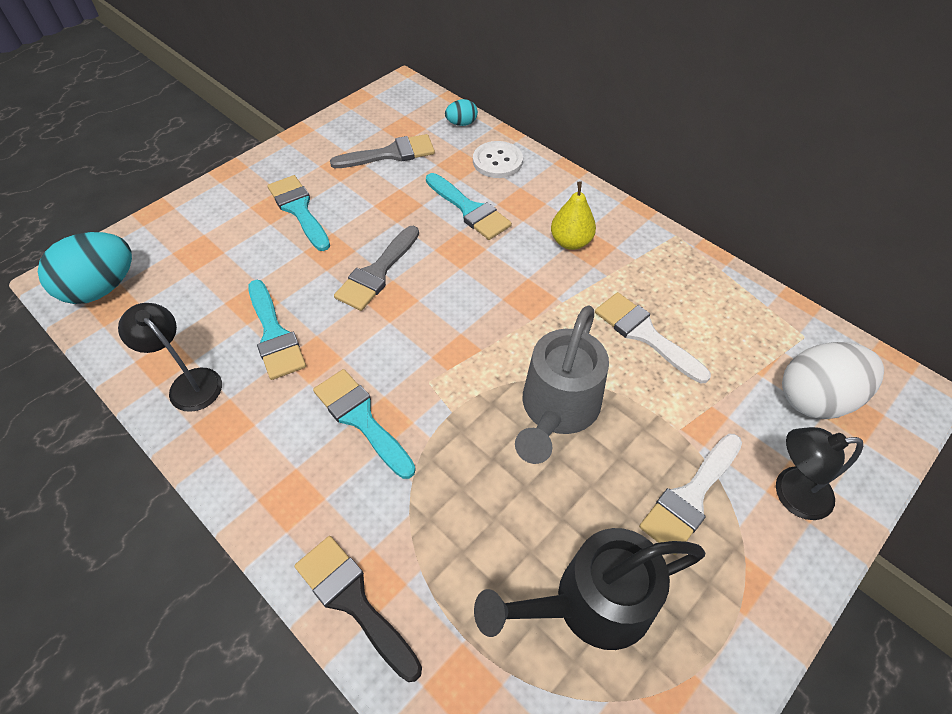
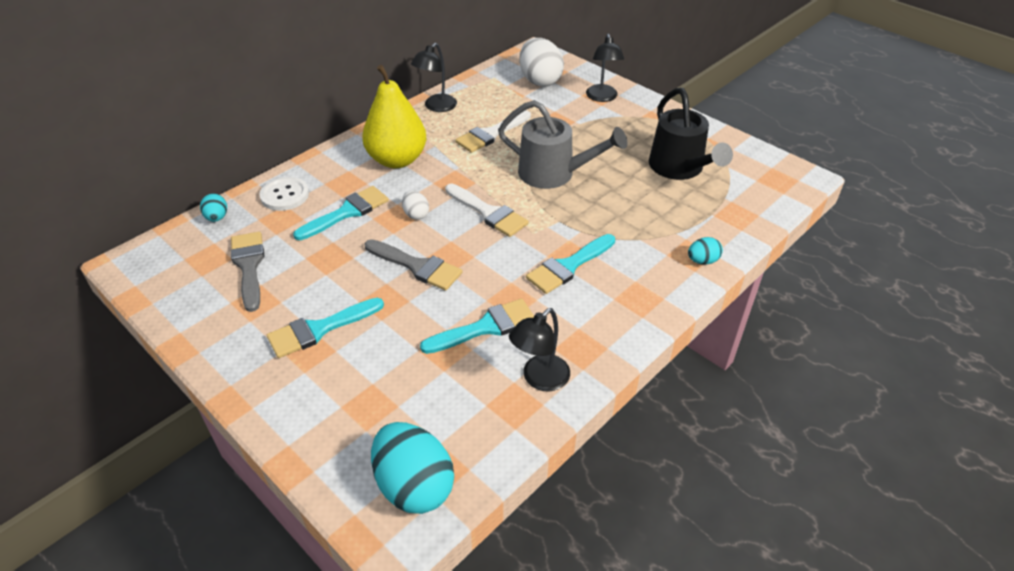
camera: 90 degrees left, 10 degrees down
black brush [294,536,422,682] -> turquoise egg [688,237,723,264]
yellow pear [551,181,596,250] -> yellow pear [362,65,426,168], size x1.76
white brush [639,434,742,555] -> white brush moved to [445,184,529,237]
none -> white egg [402,191,429,220]
none -> black lamp [411,43,457,112]

